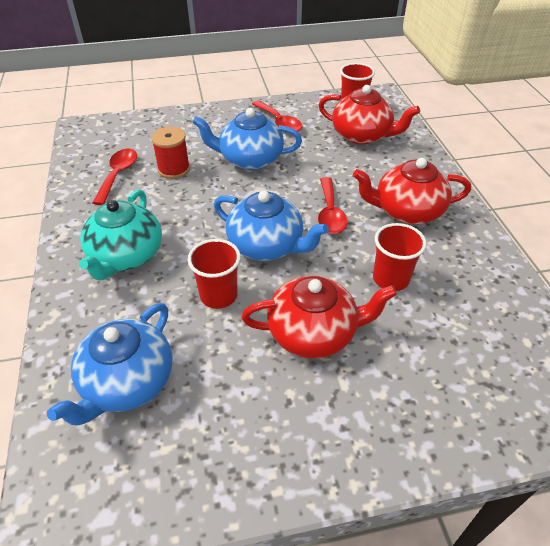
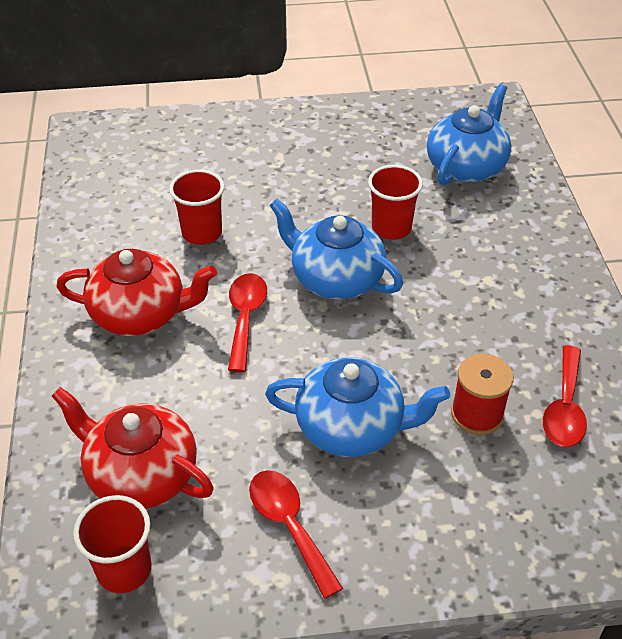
camera: 175 degrees left, 0 degrees up
turquoise teapot [79,189,162,280] -> none
red teapot [241,276,397,358] -> none

